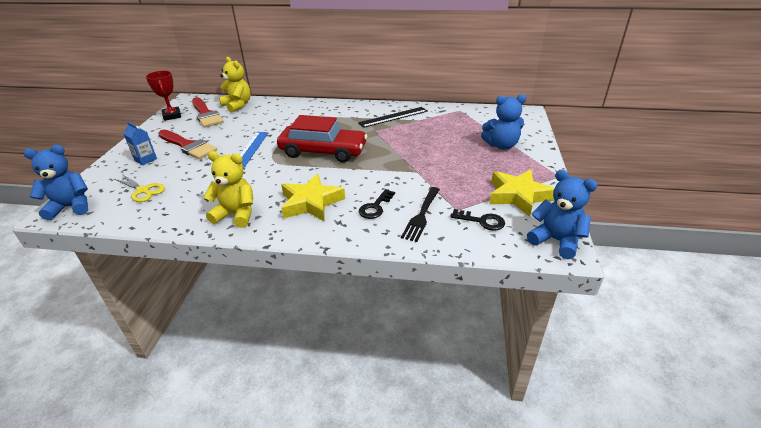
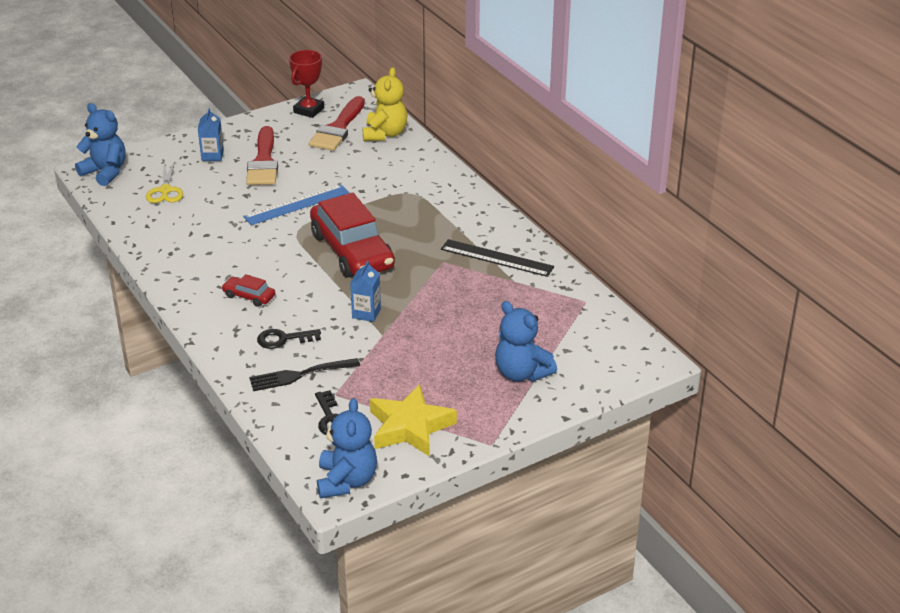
camera: 50 degrees right, 0 degrees up
yellow teddy bear [204,151,253,228] -> none
yellow star [281,174,345,221] -> red car [221,274,275,307]
none -> blue carton [350,261,381,322]

